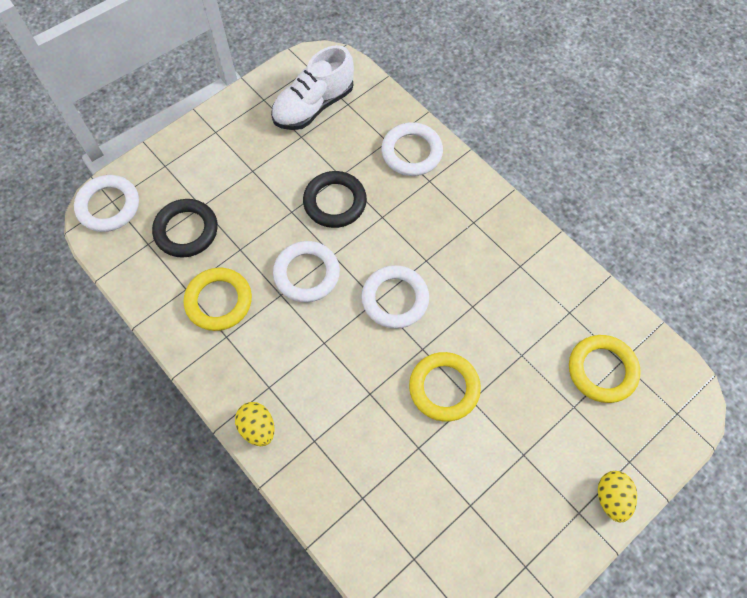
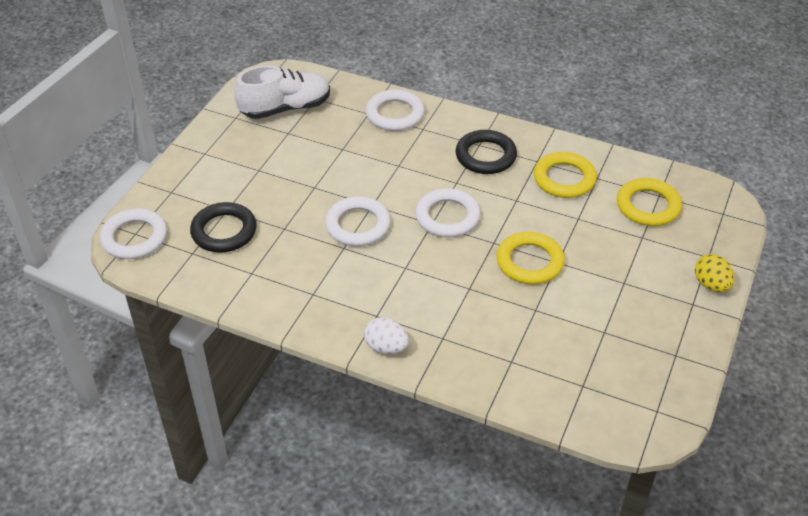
camera: 25 degrees left, 20 degrees down
yellow ring [184,268,252,331] -> yellow ring moved to [534,152,597,198]
yellow egg [235,402,274,446] -> white egg [364,317,409,354]
white shoe [271,45,354,130] -> white shoe turned 135 degrees counterclockwise [234,65,330,119]
black ring [303,171,367,228] -> black ring moved to [455,130,517,174]

